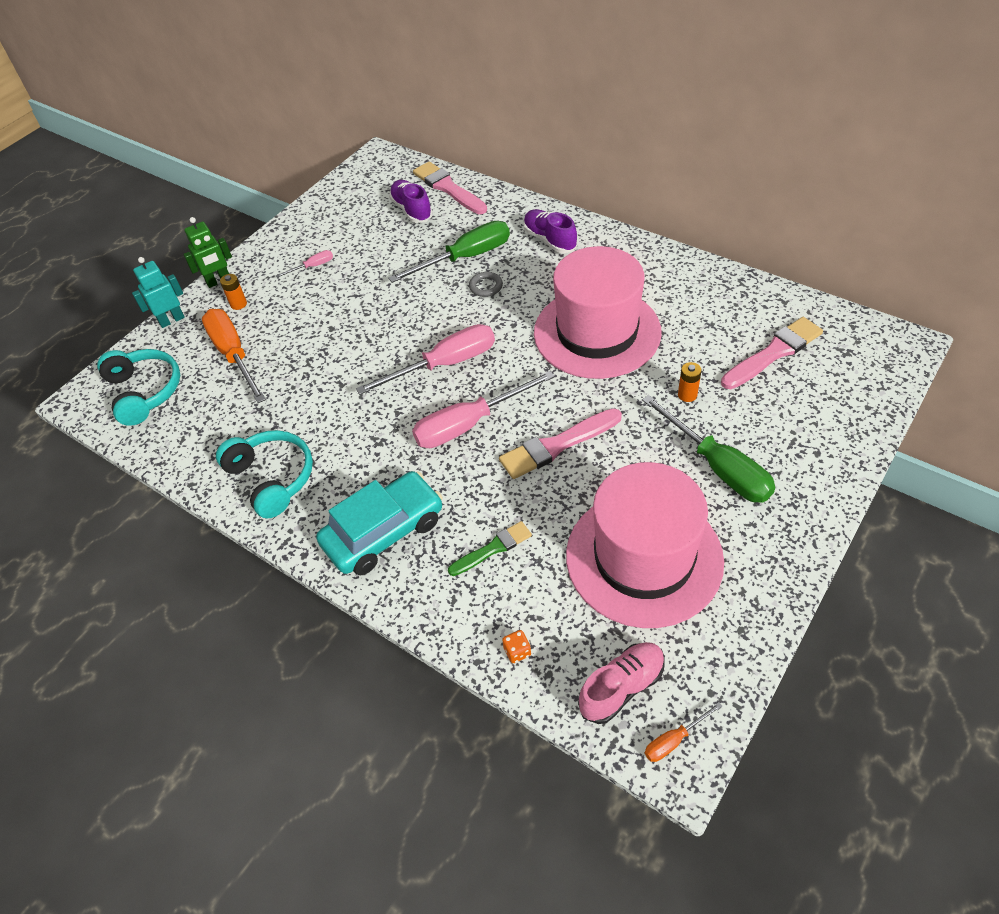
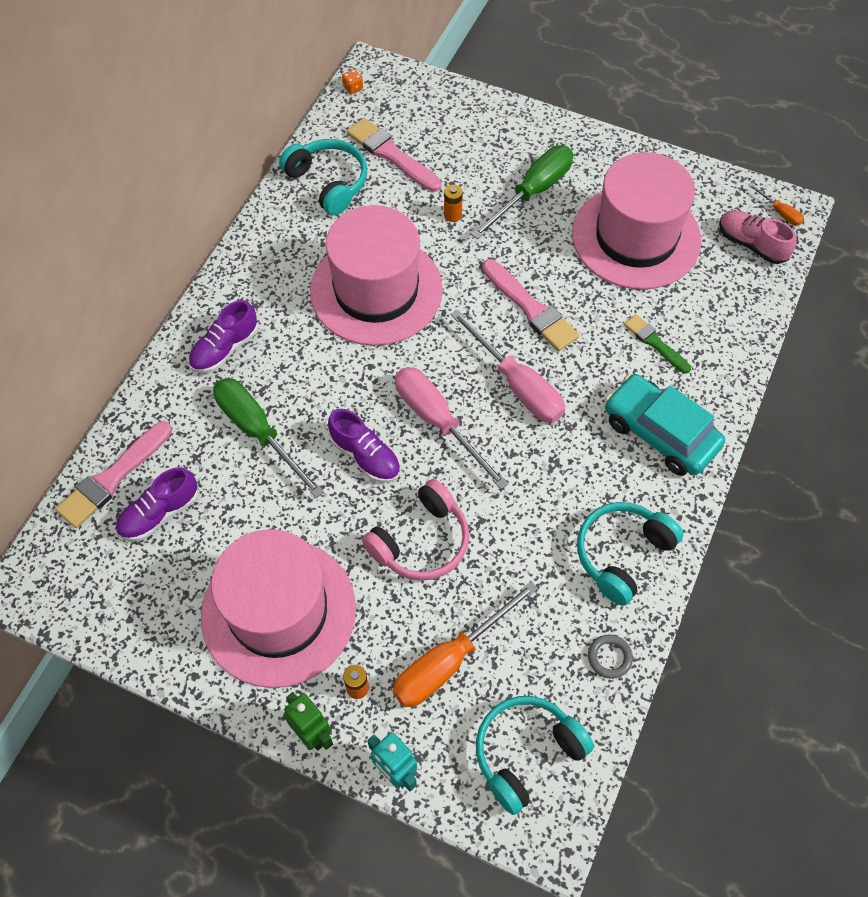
camera: 105 degrees left, 10 degrees up
pink screwdriver [276,250,333,278] -> pink hat [201,529,356,688]
grey ring [469,272,503,297] -> grey ring moved to [588,634,633,679]
orange dice [502,630,531,663] -> orange dice moved to [342,69,363,94]
none -> turquoise headphones [279,139,367,215]
none -> purple shoe [328,409,400,483]
none -> pink headphones [362,479,470,581]

